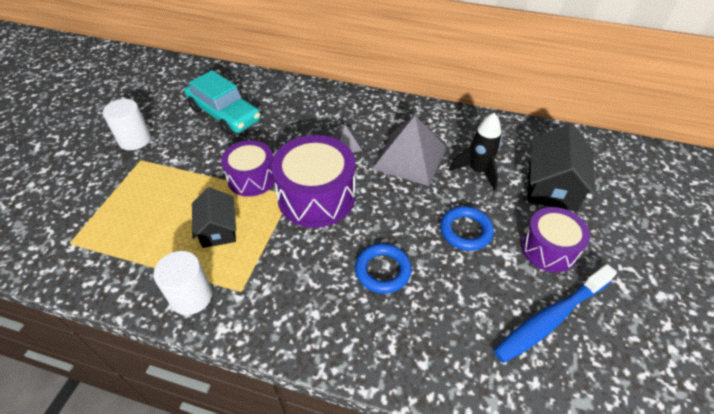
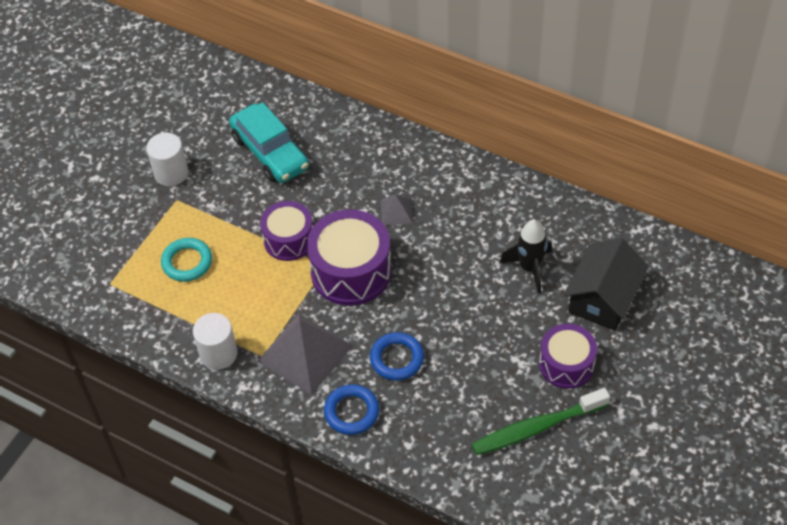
camera: 15 degrees right, 5 degrees up
black house [192,187,236,248] -> none
grey pyramid [372,116,447,186] -> grey pyramid moved to [257,314,353,395]
blue ring [440,206,494,251] -> blue ring moved to [324,384,379,435]
blue toothbrush [493,264,617,363] -> green toothbrush [471,388,610,455]
none -> turquoise ring [161,238,212,282]

